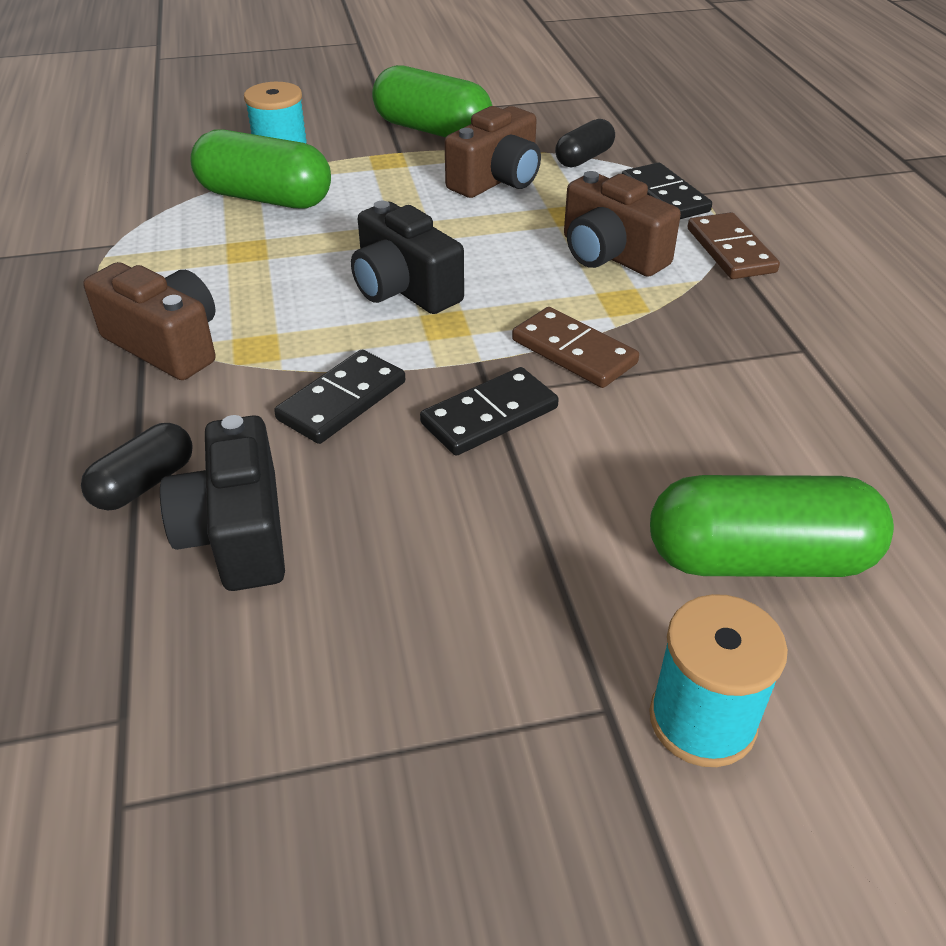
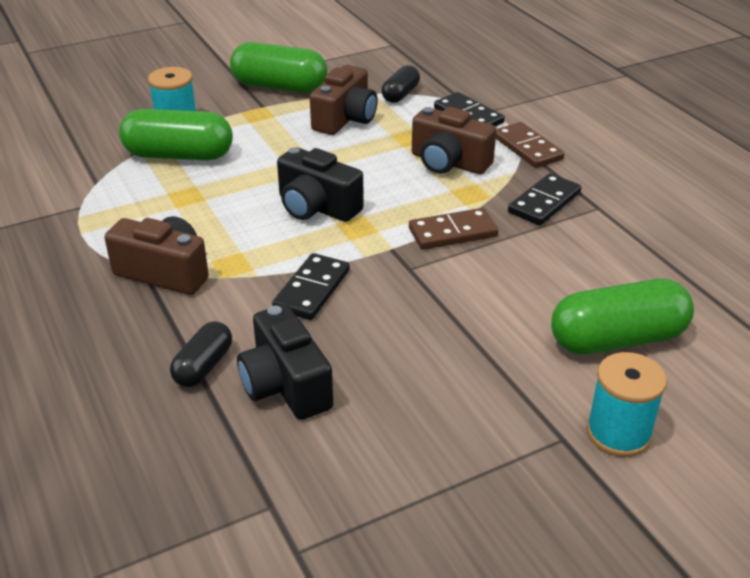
camera: 15 degrees left, 5 degrees down
black domino [420,367,559,456] -> black domino moved to [508,173,582,225]
brown domino [512,307,639,388] -> brown domino turned 45 degrees counterclockwise [409,208,499,250]

